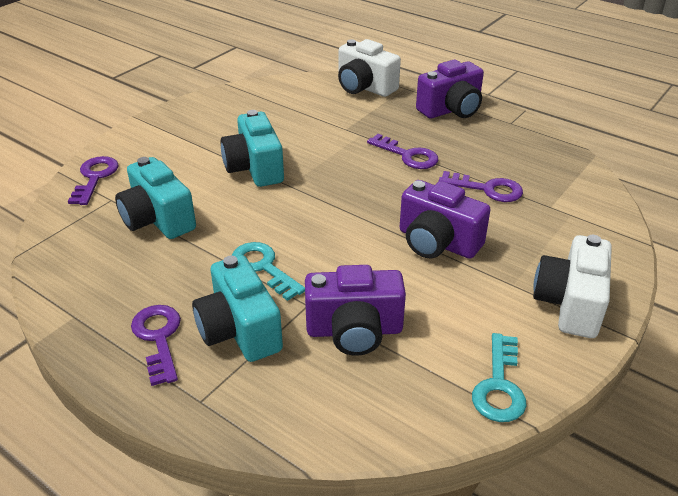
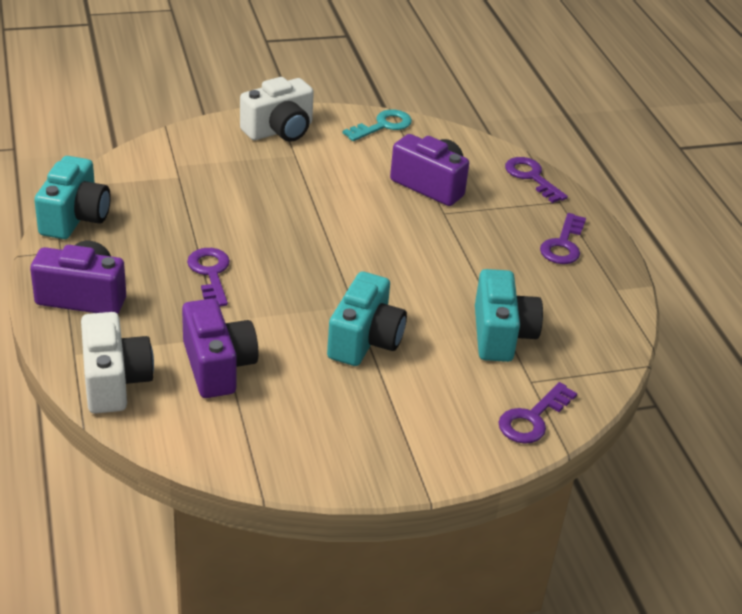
camera: 145 degrees left, 0 degrees up
turquoise camera [192,255,283,362] -> turquoise camera moved to [34,156,111,239]
turquoise key [232,242,305,301] -> none
purple camera [400,180,491,259] -> purple camera moved to [182,299,259,398]
purple key [439,171,523,202] -> purple key moved to [505,157,568,203]

